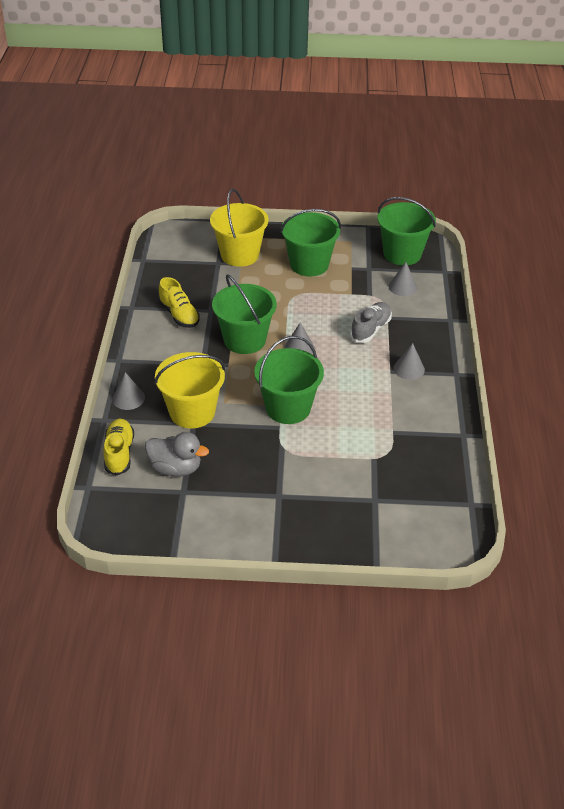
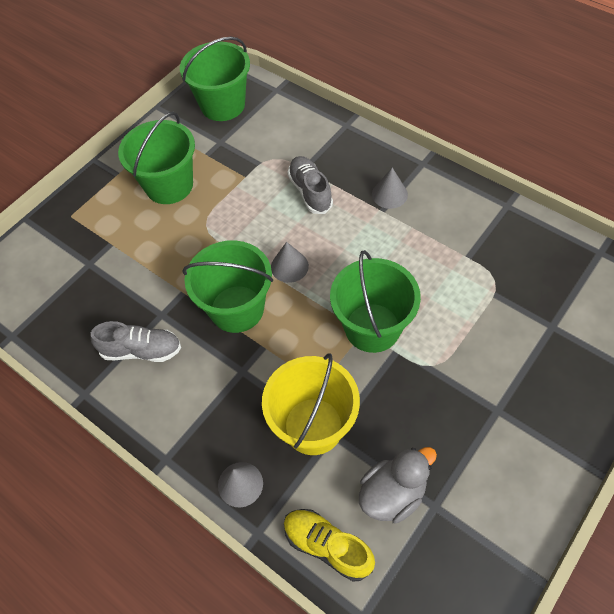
camera: 50 degrees left, 15 degrees up
yellow shoe [158,277,200,328] -> grey shoe [91,321,181,362]
yellow bucket [210,189,268,267] -> none
grey cone [389,262,417,296] -> none

